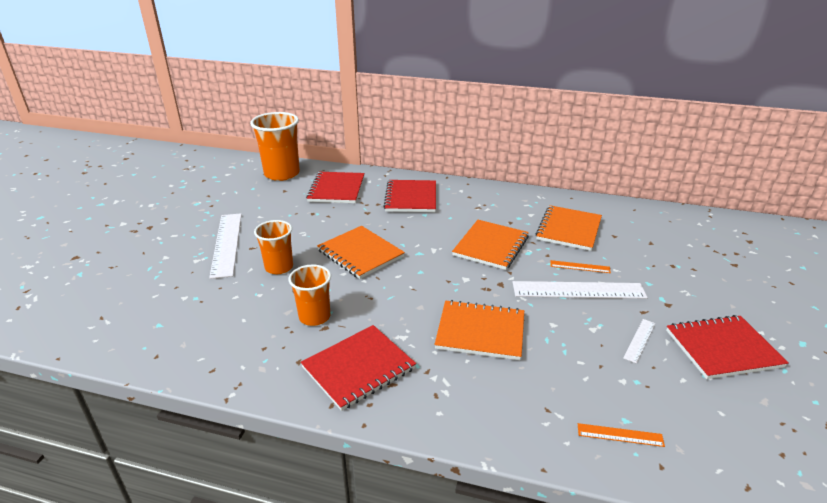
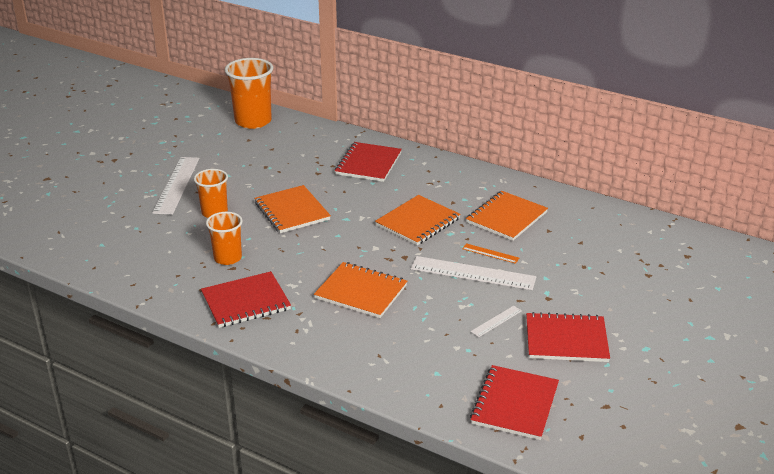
camera: 15 degrees right, 0 degrees up
red notebook [306,172,364,203] -> red notebook moved to [470,365,559,440]
orange ruler [578,423,665,447] -> none

